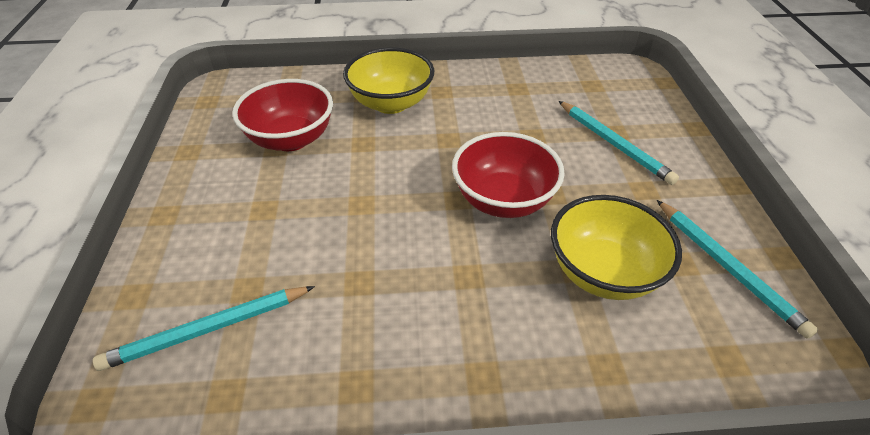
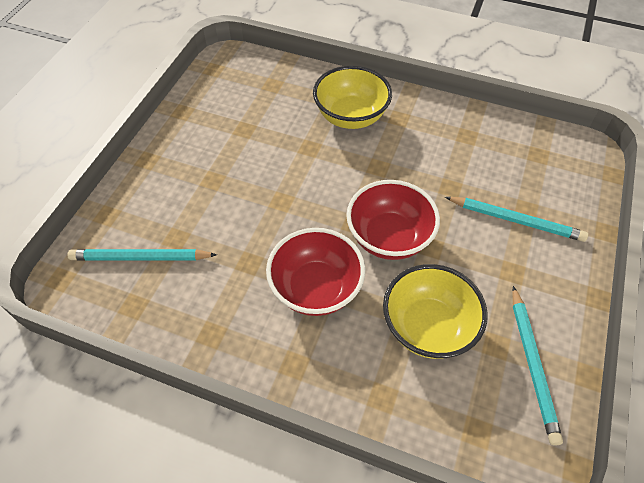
camera: 25 degrees right, 10 degrees up
red bowl [232,79,333,151] -> red bowl moved to [266,228,365,316]
turquoise pencil [559,101,679,185] -> turquoise pencil turned 60 degrees counterclockwise [445,197,588,242]

